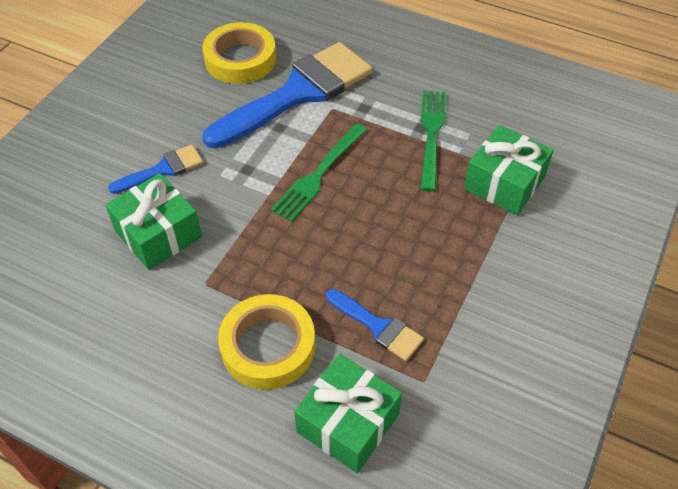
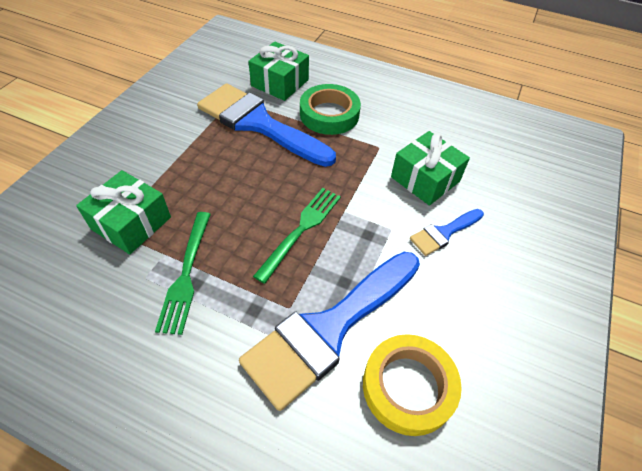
camera: 175 degrees right, 0 degrees up
yellow tape [218,294,315,390] -> green tape [300,84,361,135]
blue brush [326,289,424,361] -> blue brush [197,83,336,167], size x2.14

